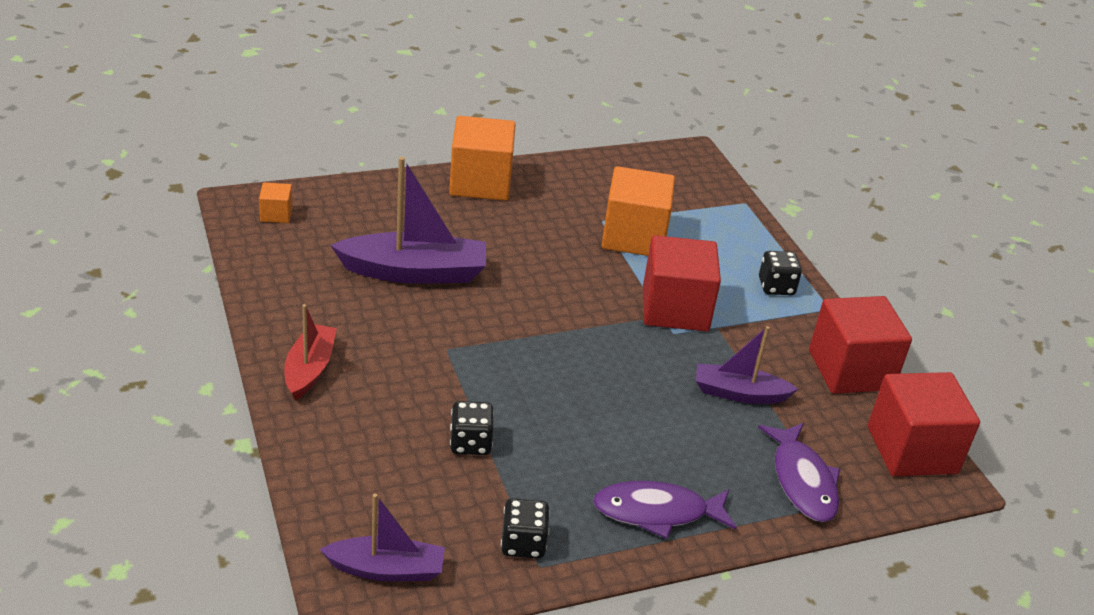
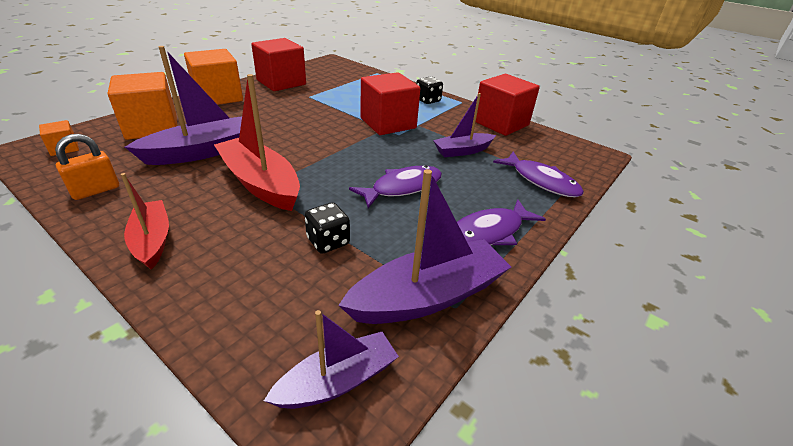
camera: 30 degrees left, 0 degrees up
black dice [501,498,550,558] -> purple boat [338,169,511,324]
orange cube [602,166,675,256] -> orange cube moved to [108,72,177,140]
red cube [868,372,980,476] -> red cube moved to [251,38,306,91]
none -> orange padlock [55,134,119,200]
none -> red boat [214,74,300,211]
none -> purple fish [349,165,442,208]

